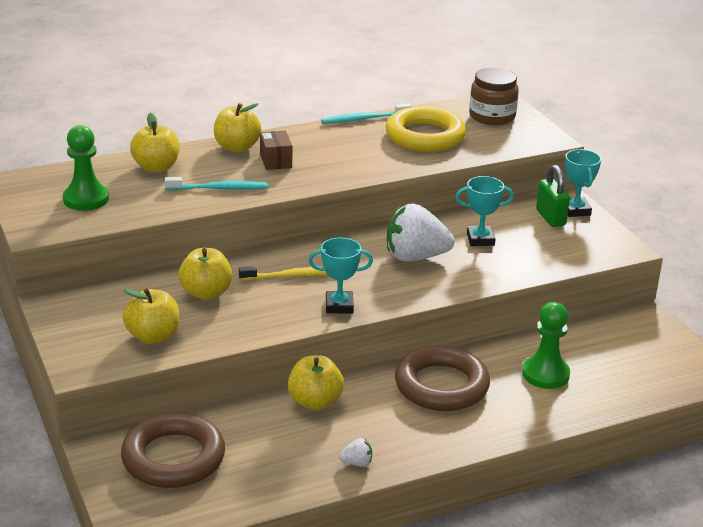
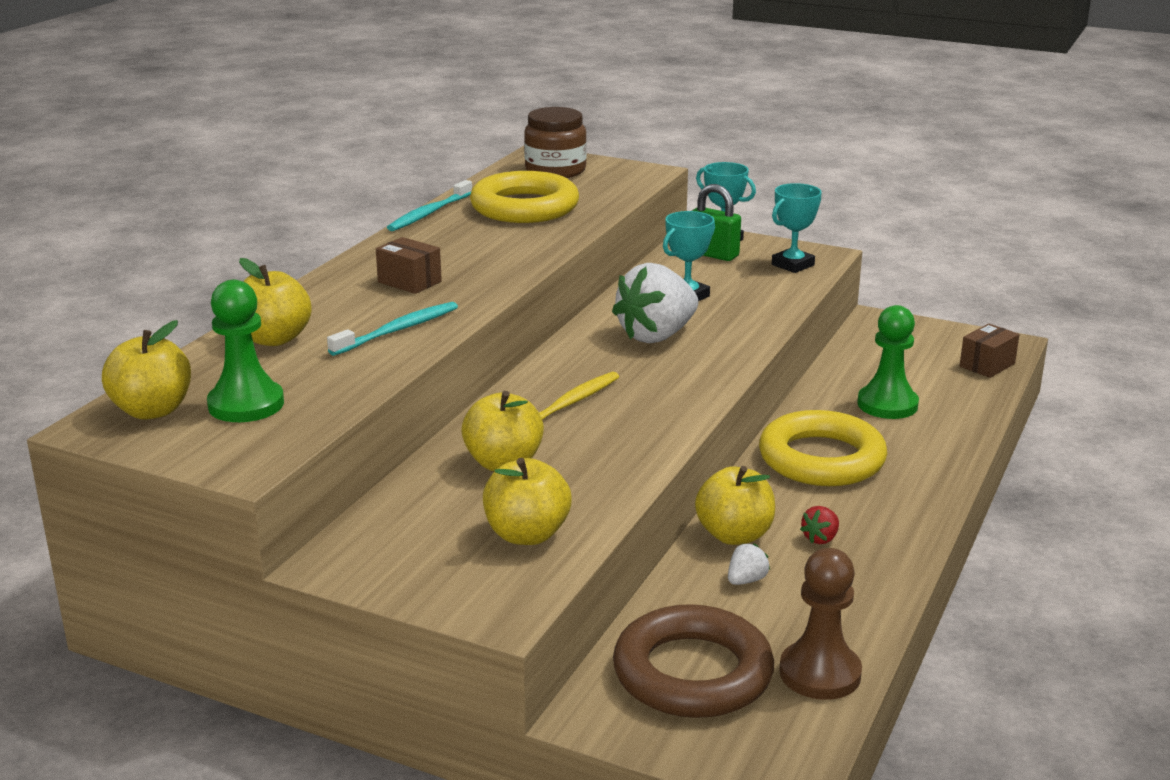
camera: 40 degrees left, 5 degrees down
yellow apple [214,103,261,152] -> yellow apple moved to [102,320,191,419]
turquoise trophy [308,237,373,313] -> turquoise trophy moved to [772,183,822,273]
white strawberry [339,438,372,467] -> white strawberry moved to [728,543,770,585]
brown ring [395,346,490,411] -> yellow ring [759,410,887,486]
none -> brown pawn [779,548,862,700]
none -> red strawberry [800,506,839,544]
none -> brown box [960,324,1019,378]

